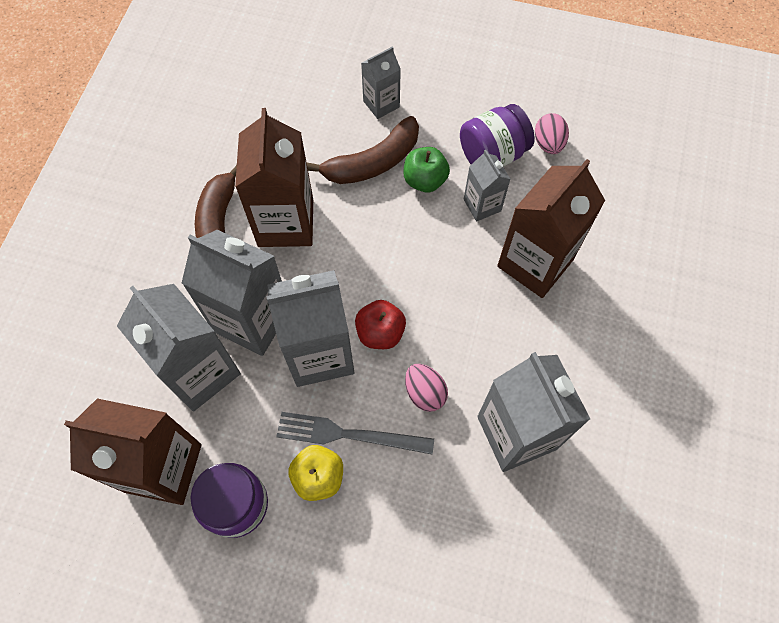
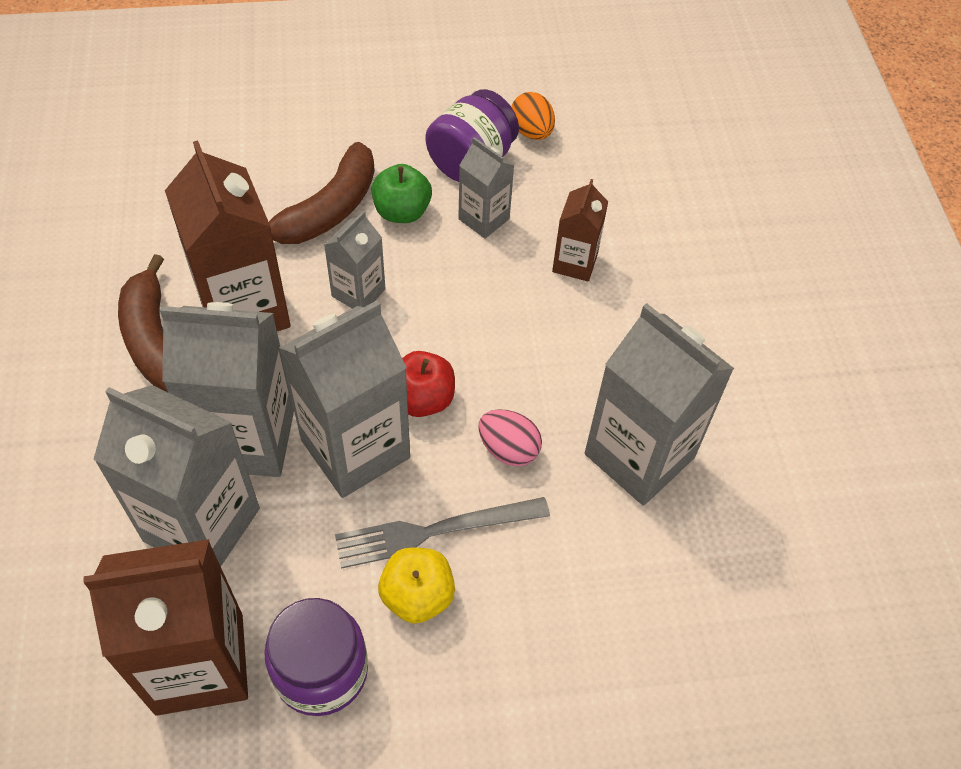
camera: 25 degrees left, 10 degrees down
grey carton [361,46,401,119] -> grey carton moved to [324,211,385,309]
brown carton [497,159,605,298] -> brown carton [552,179,608,282], size x0.53
pink egg [535,113,569,154] -> orange egg [511,92,555,140]

